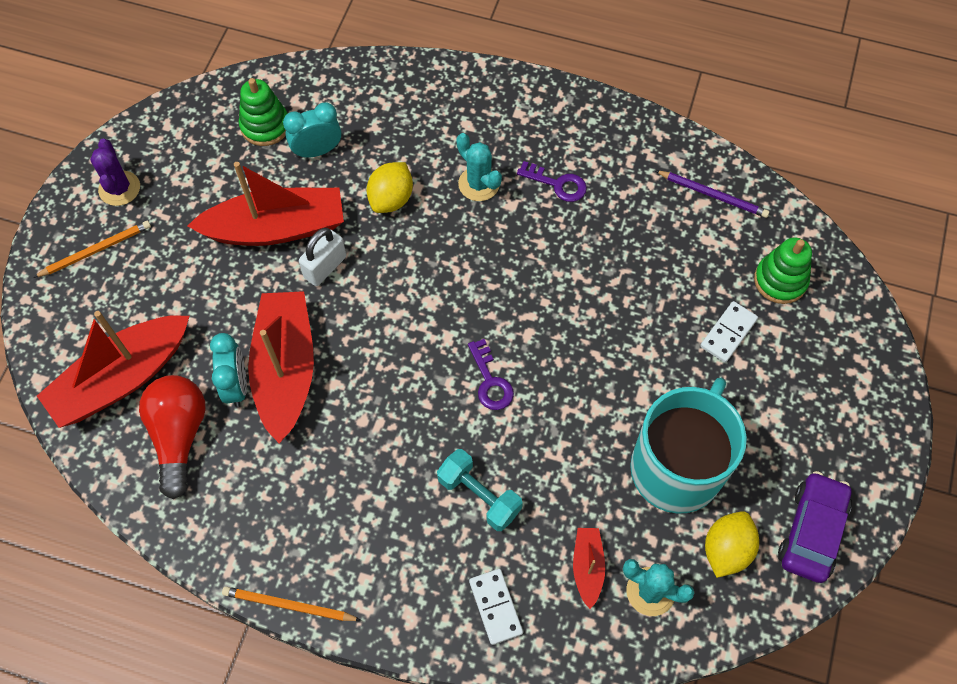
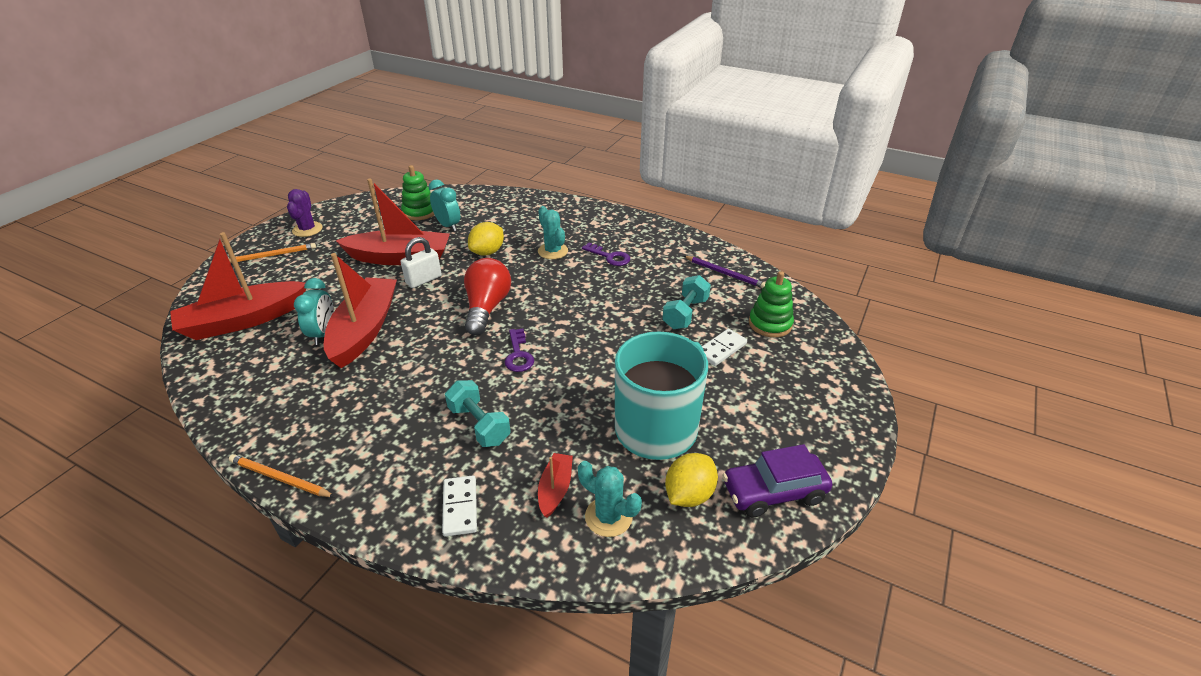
camera: 10 degrees right, 25 degrees down
red light bulb [139,375,206,499] -> red light bulb moved to [464,258,511,335]
turquoise clock [283,102,341,158] -> turquoise clock turned 60 degrees clockwise [429,179,460,231]
purple car [778,471,852,583] -> purple car turned 135 degrees counterclockwise [723,444,832,517]
none -> turquoise dumbbell [662,275,711,329]

